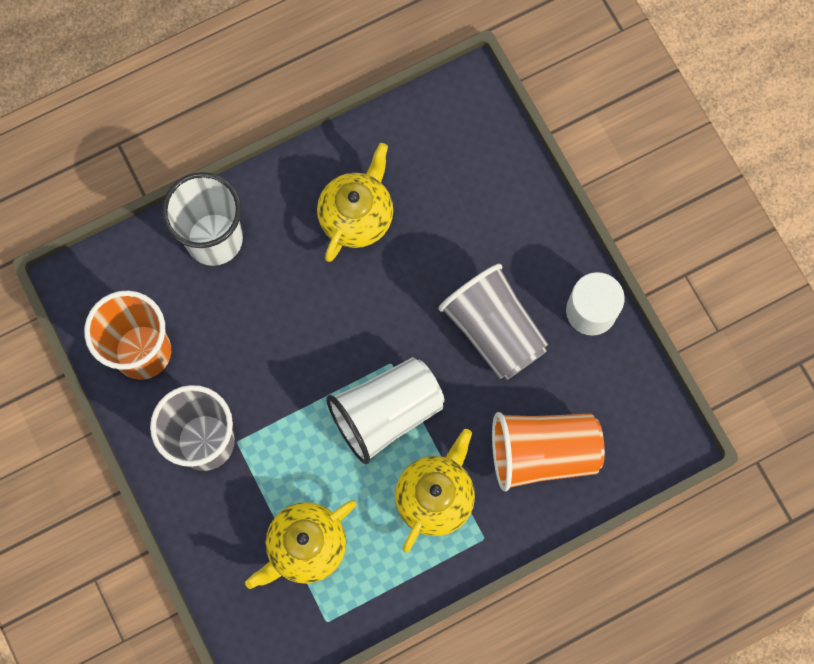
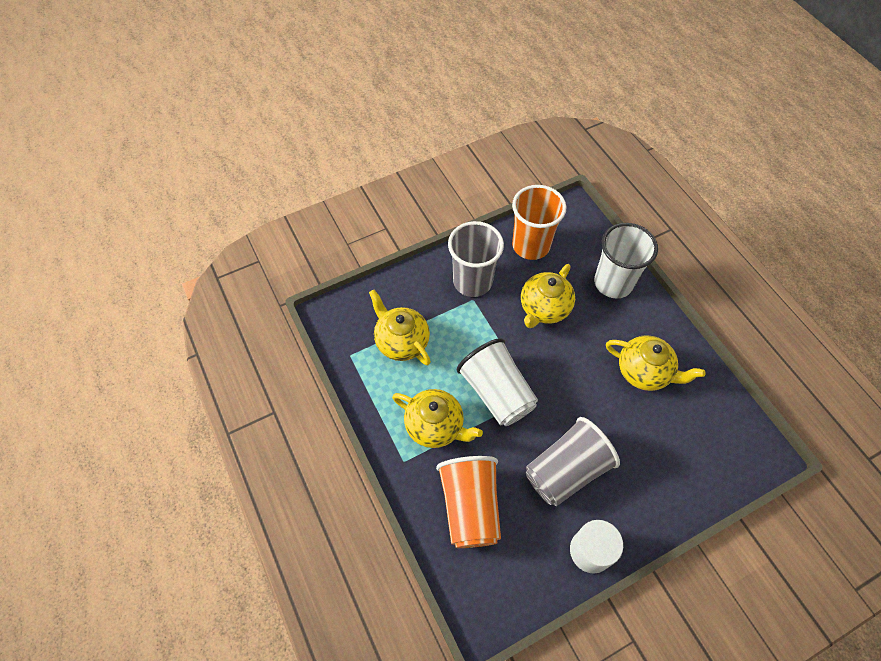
camera: 90 degrees right, 15 degrees down
none -> yellow teapot [521,264,575,328]

